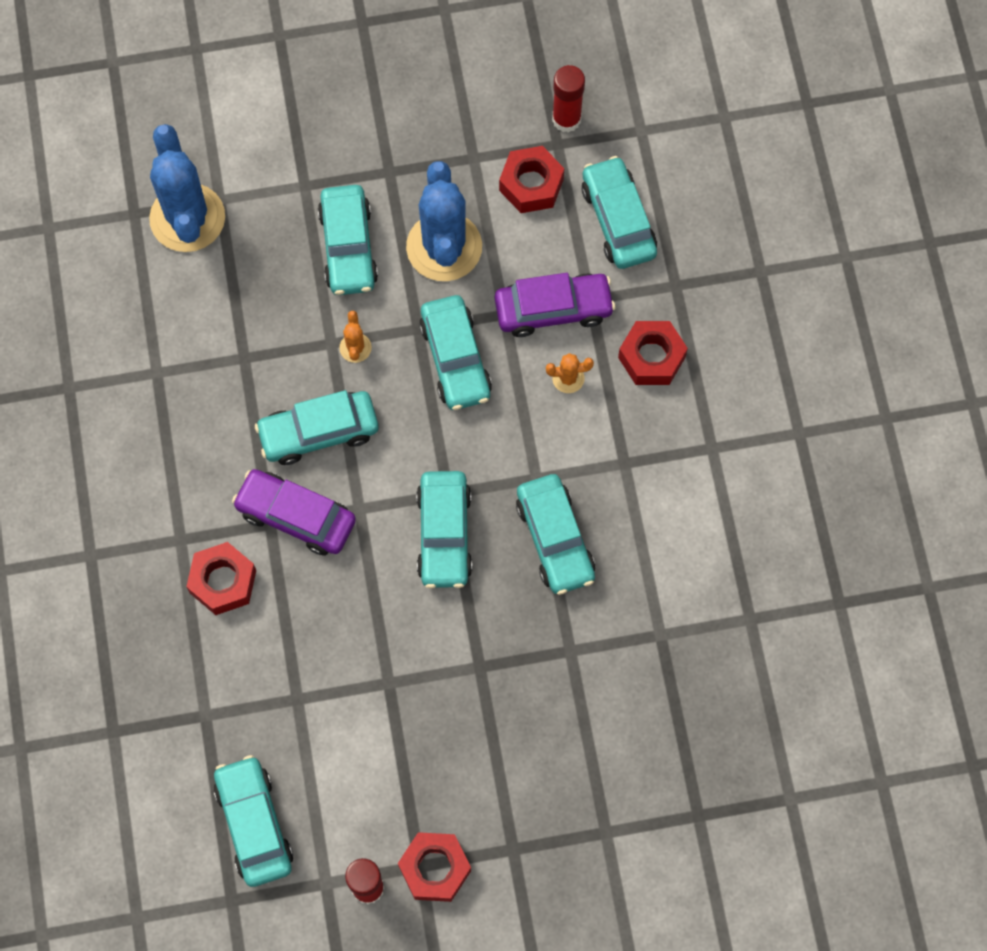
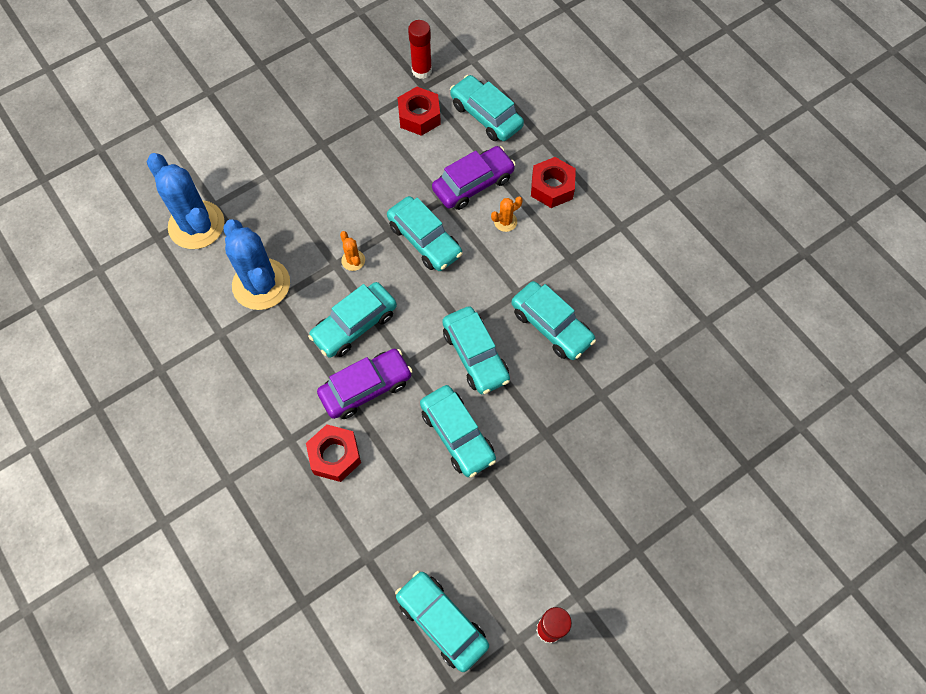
camera: 25 degrees left, 5 degrees down
purple car [232,469,356,556] -> purple car turned 150 degrees clockwise [317,349,413,419]
turquoise car [318,185,378,295] -> turquoise car moved to [420,385,496,477]
red nut [398,832,471,902] -> none
blue cactus [406,161,482,281] -> blue cactus moved to [223,219,290,310]

